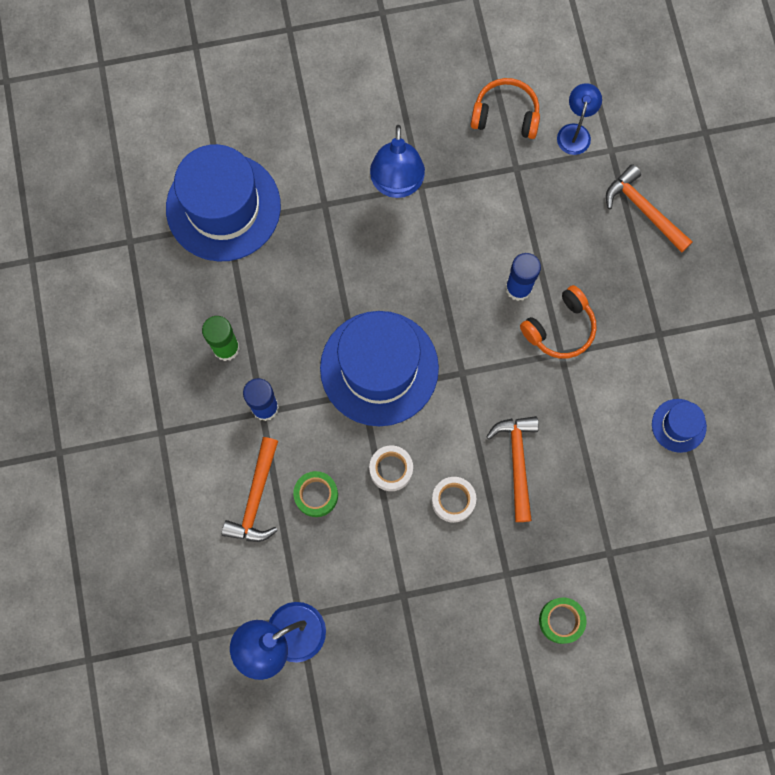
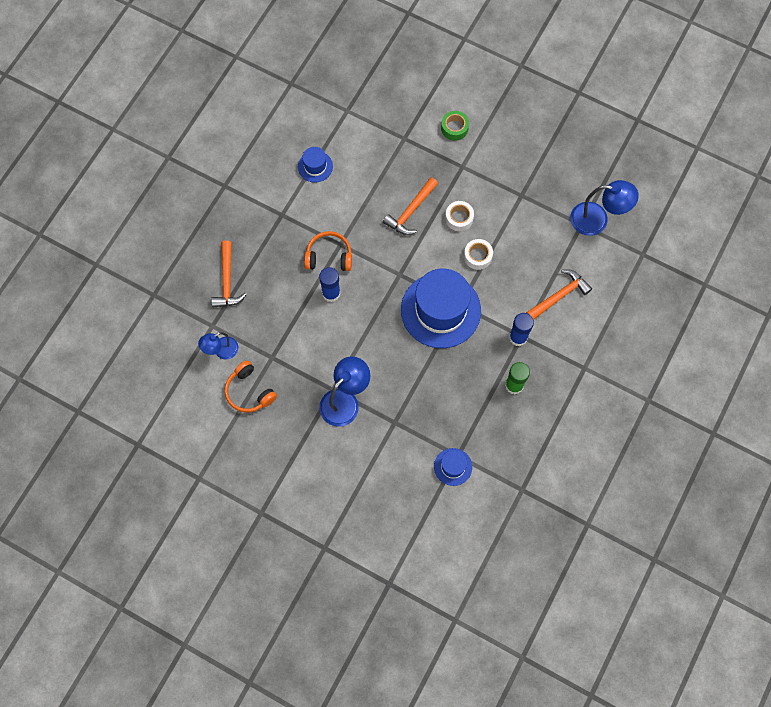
camera: 140 degrees left, 5 degrees down
blue hat [166,144,281,262] -> blue hat [434,448,472,486], size x0.46
green tape [293,471,338,517] -> none

